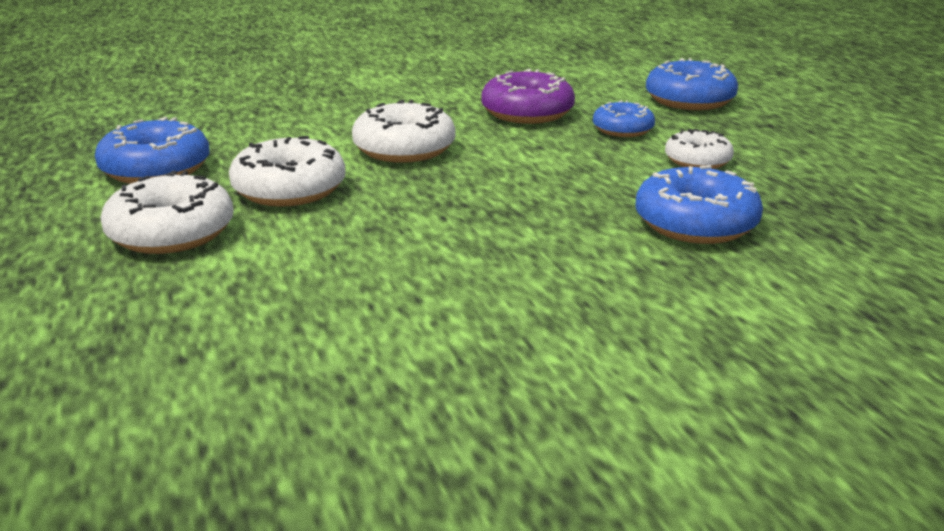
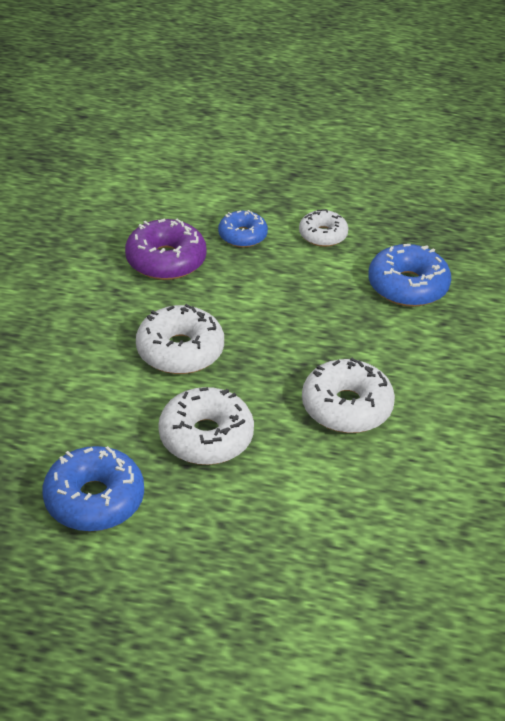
camera: 60 degrees left, 15 degrees up
white donut [101,171,234,254] -> white donut moved to [302,358,395,433]
blue donut [646,58,738,110] -> none

